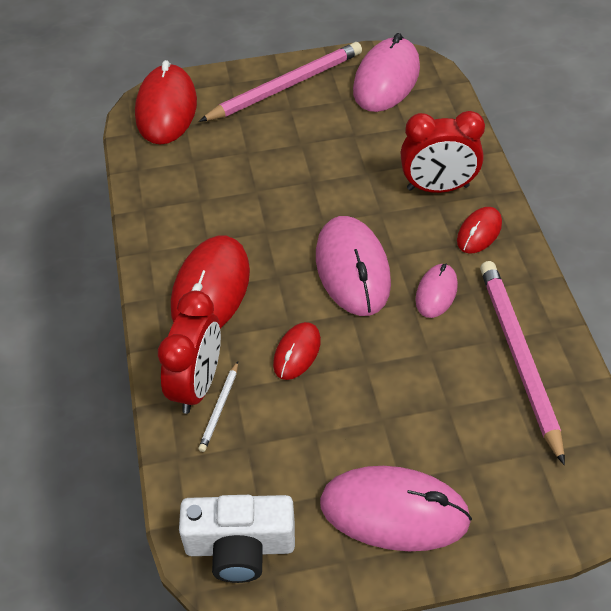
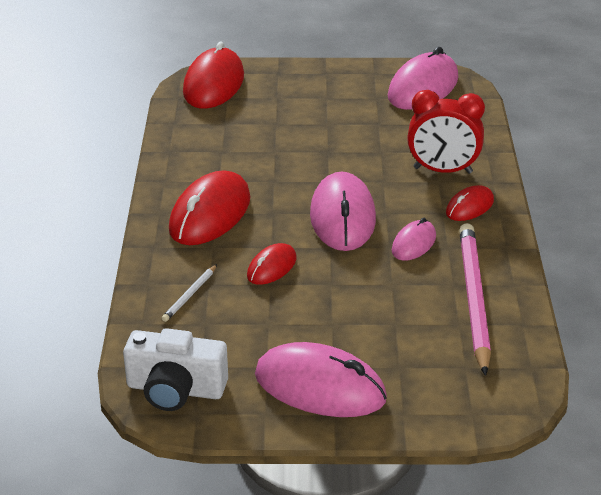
camera: 10 degrees right, 15 degrees down
red clock [158,291,221,414] -> none
pink pencil [199,42,362,122] -> none

